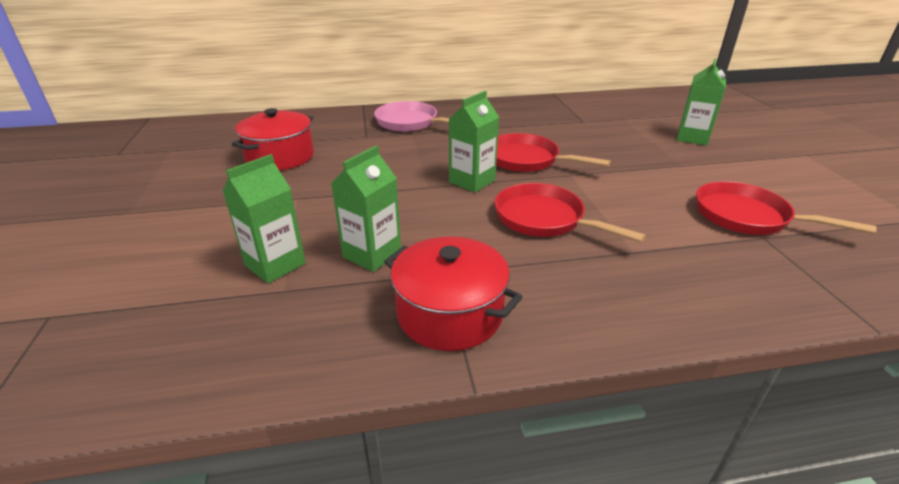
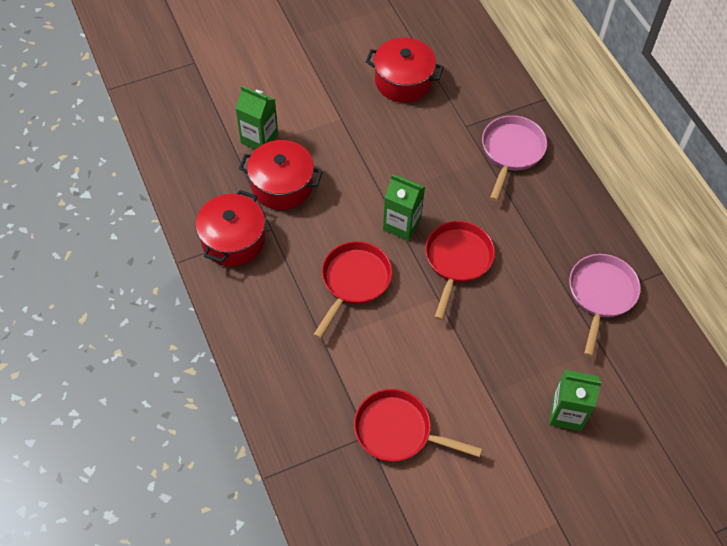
camera: 75 degrees right, 25 degrees up
green carton [331,145,401,272] -> red pot [239,140,323,210]
red pan [696,181,877,235] -> red pan turned 90 degrees counterclockwise [354,389,482,462]
none -> pink pan [569,254,641,357]

